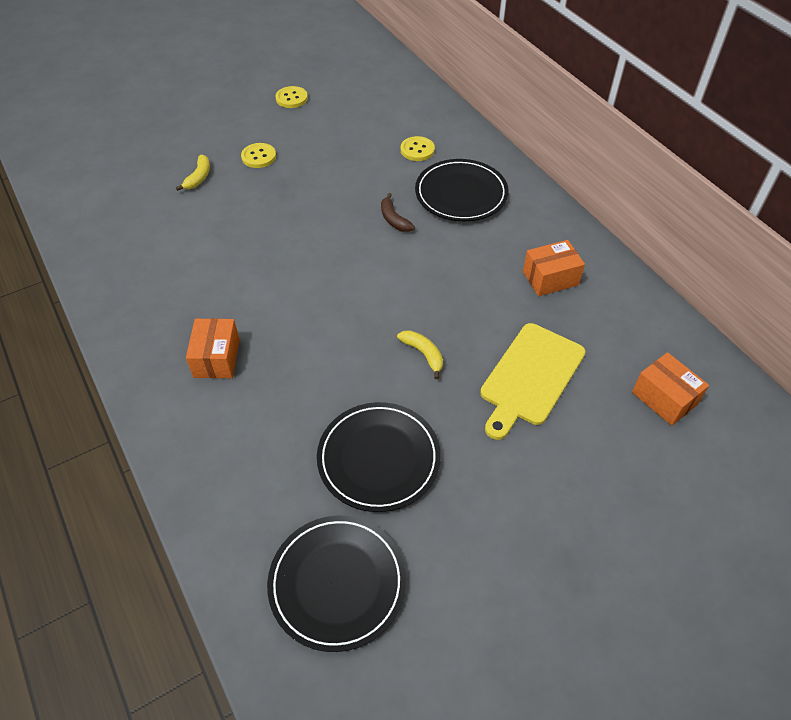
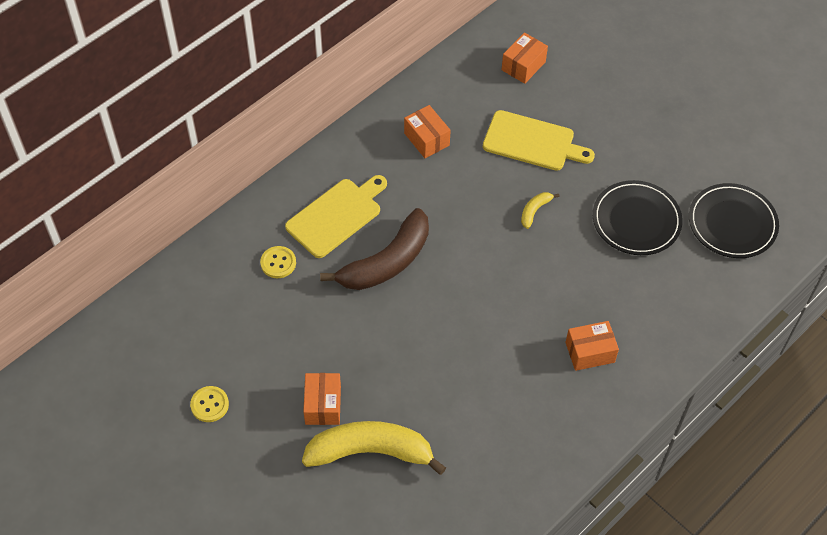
camera: 105 degrees left, 5 degrees up
yellow banana [176,155,210,191] -> yellow banana [302,421,446,475], size x2.35
yellow button [241,143,276,168] -> orange box [303,373,341,425]
brown banana [381,193,415,232] -> brown banana [320,208,429,290], size x2.35
black plate [415,159,509,221] -> yellow cutting board [285,175,387,258]

